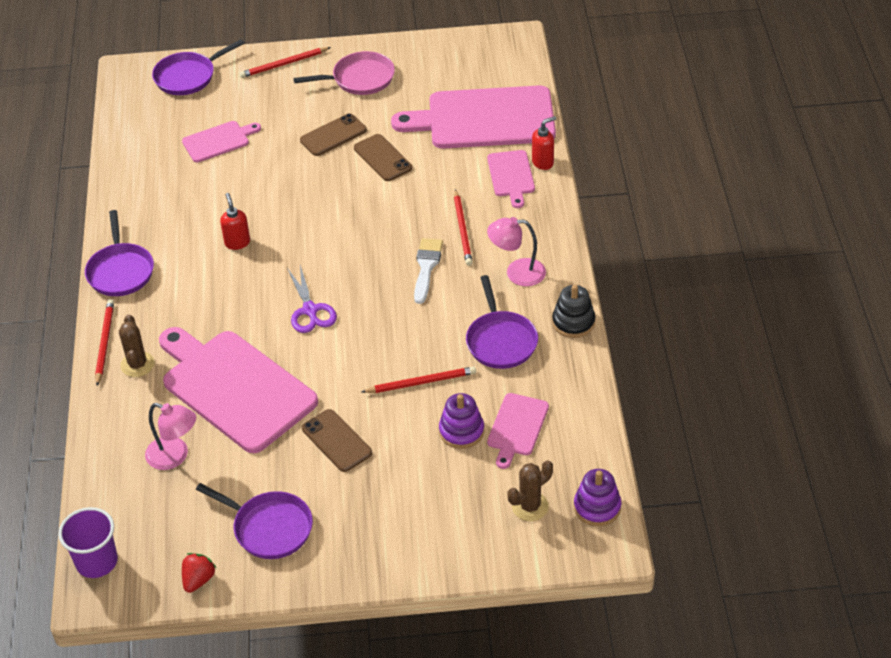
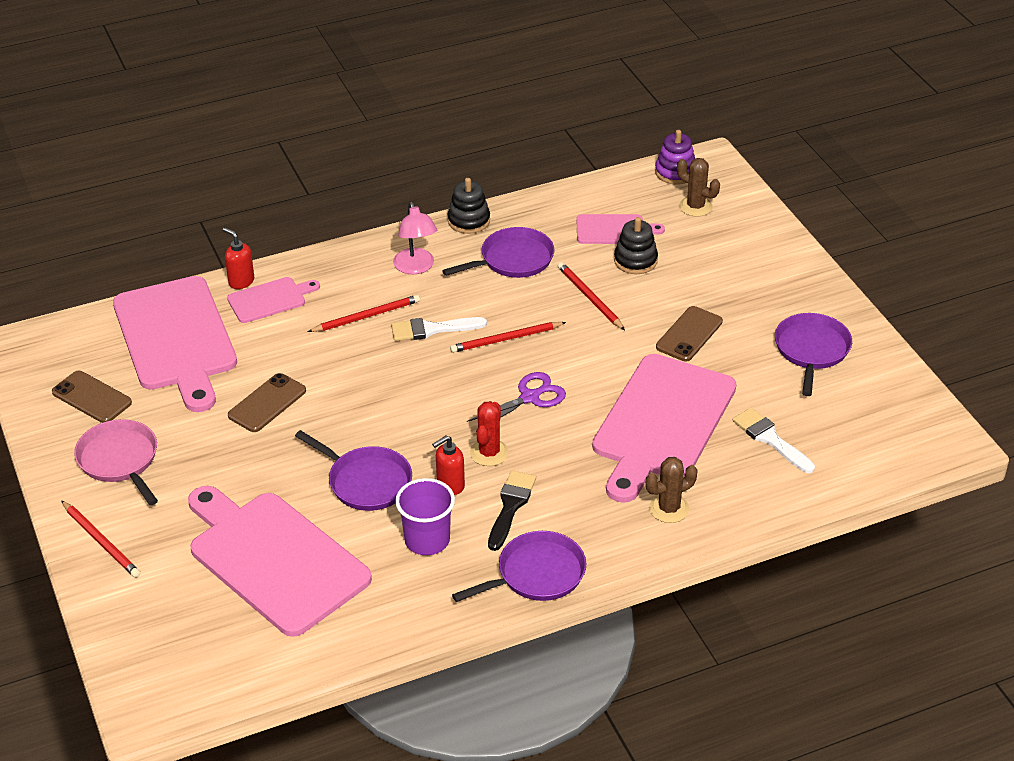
camera: 110 degrees left, 5 degrees down
purple cup [58,507,118,578] -> purple cup moved to [395,478,455,555]
red pencil [95,299,114,386] -> red pencil moved to [450,322,566,353]
pink lamp [145,403,196,470] -> white brush [733,408,815,473]
purple pan [152,39,244,95] -> purple pan moved to [295,430,412,511]
pink cutting board [182,121,261,162] -> pink cutting board [188,486,372,637], size x2.07
red strawberry [182,553,216,593] -> none
brown phone [300,113,367,156] -> brown phone moved to [52,371,132,423]
purple stacking toy [439,393,484,449] -> black stacking toy [614,217,658,274]
none -> red cactus [470,401,509,466]
none -> black brush [488,471,536,551]

